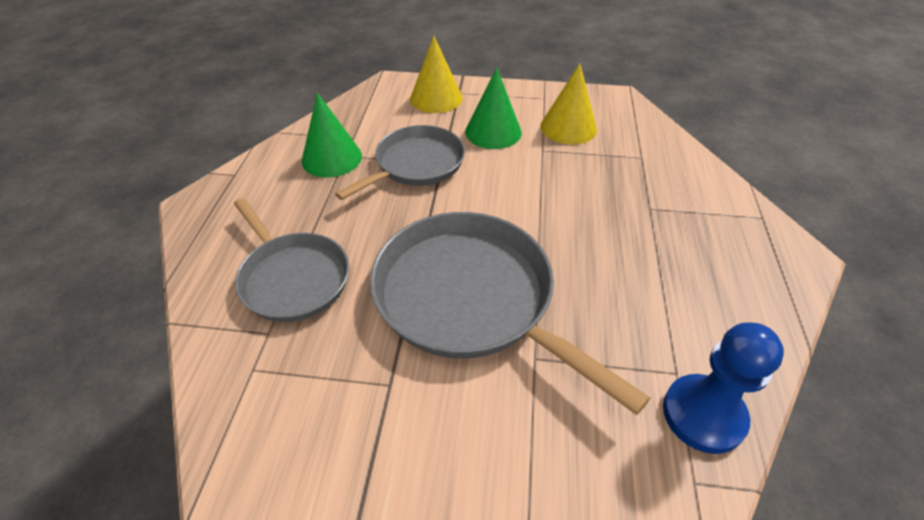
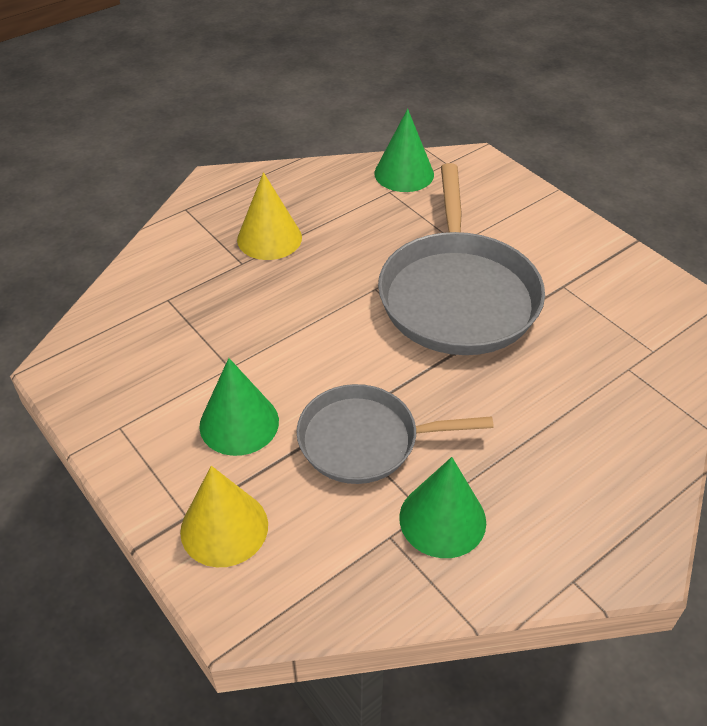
camera: 135 degrees left, 0 degrees up
grey pan [234,198,349,322] -> none
yellow cone [541,63,597,145] -> yellow cone moved to [237,172,302,260]
blue pawn [663,323,784,454] -> green cone [374,109,434,192]

